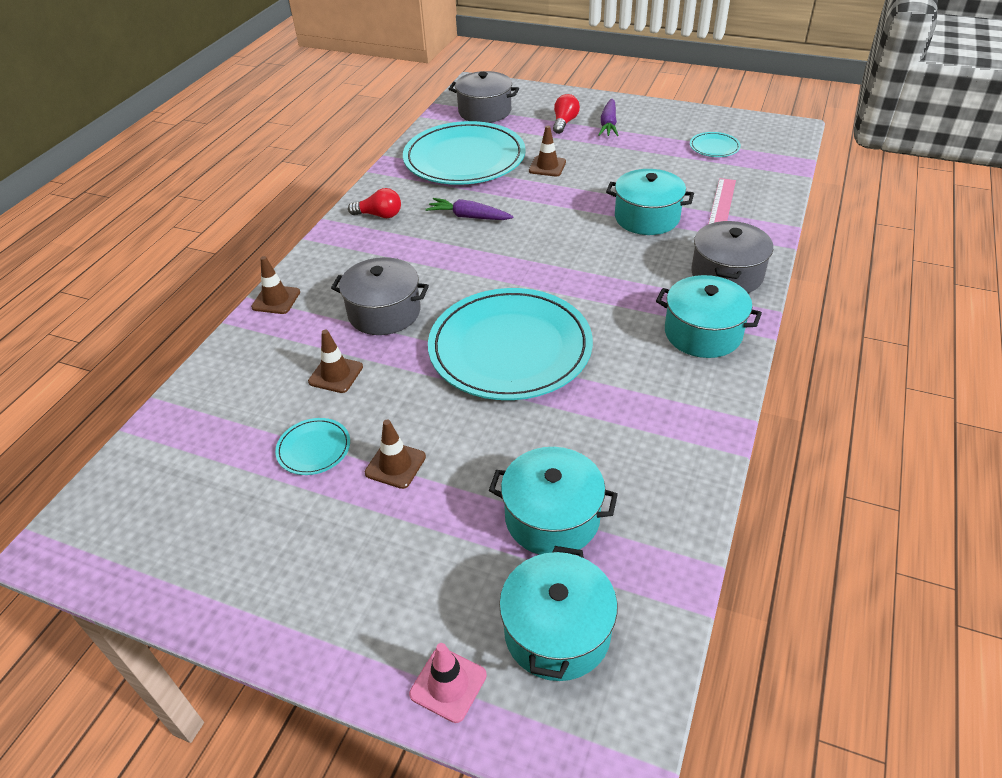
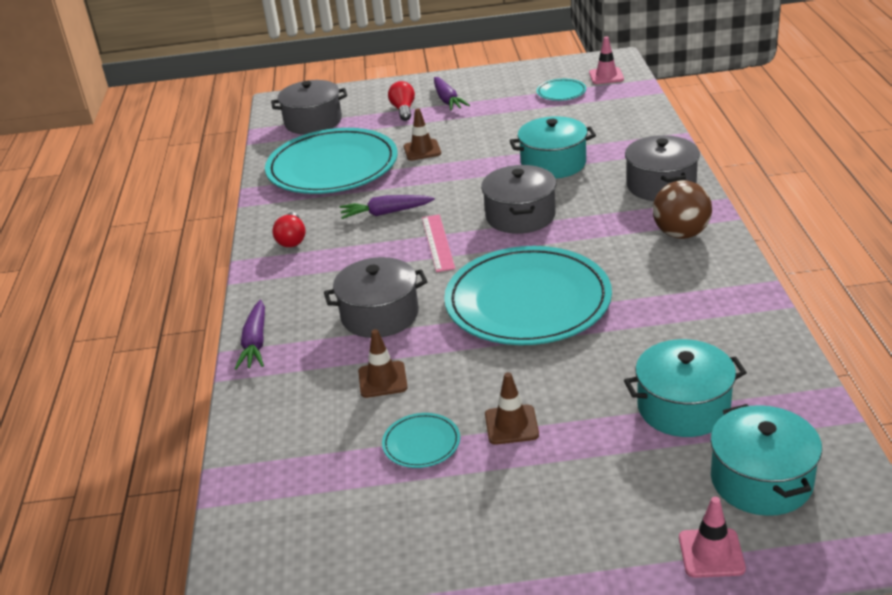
camera: 25 degrees left, 10 degrees down
brown traffic cone [251,256,300,314] -> purple carrot [234,300,265,370]
red light bulb [348,188,401,218] -> red light bulb turned 105 degrees clockwise [272,212,306,247]
turquoise pot [656,275,762,358] -> brown ball [653,180,712,239]
pink ruler [708,178,736,224] -> pink ruler moved to [422,214,455,272]
none -> grey pot [481,165,556,234]
none -> pink traffic cone [589,36,624,84]

